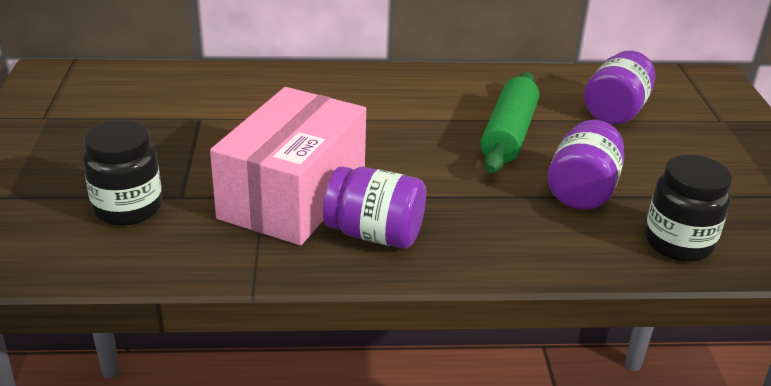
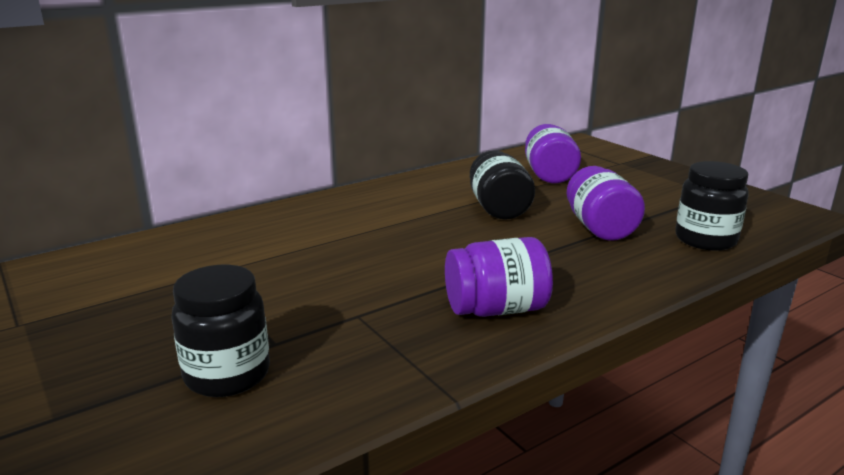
camera: 30 degrees left, 10 degrees down
pink box [210,87,366,245] -> none
green rolling pin [480,72,539,173] -> black jar [470,150,535,220]

